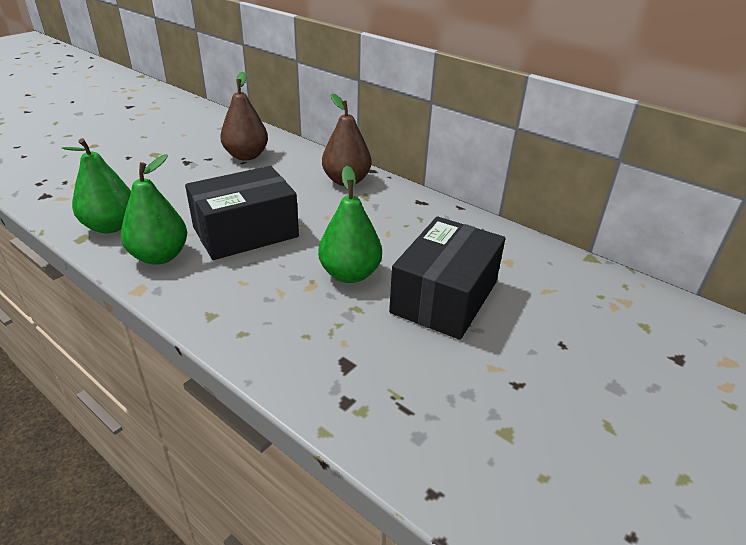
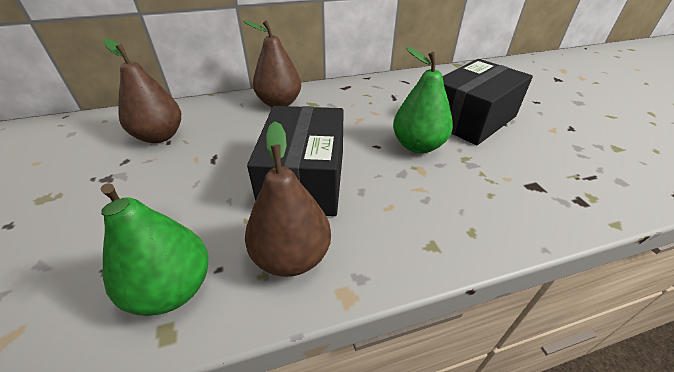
camera: 55 degrees left, 5 degrees up
green pear [121,154,187,265] -> brown pear [245,121,331,277]
black box [389,217,505,340] -> black box turned 75 degrees clockwise [443,59,533,145]

